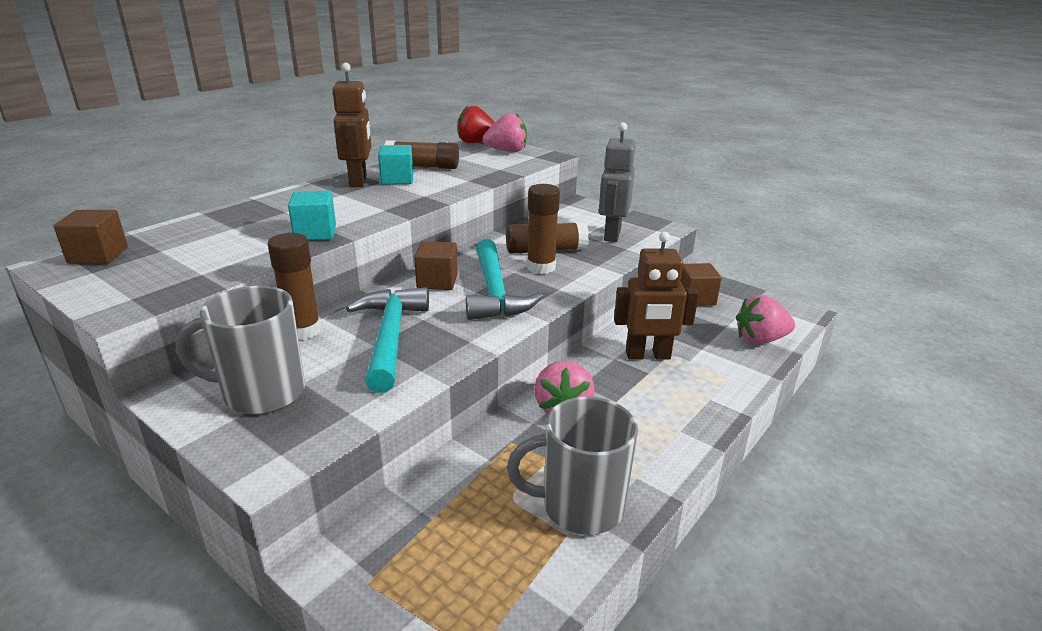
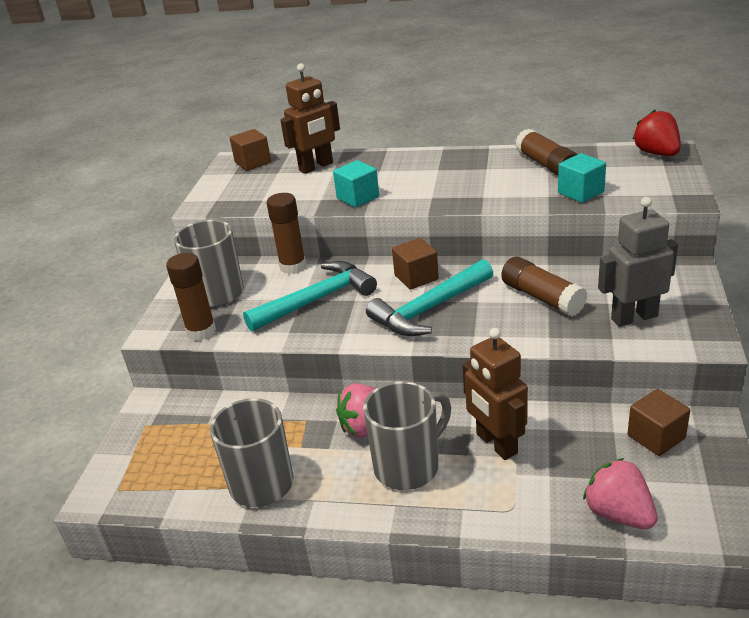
camera: 65 degrees right, 5 degrees up
brown robot [332,63,371,187] -> brown robot moved to [280,63,340,174]
turquoise cube [378,145,413,185] -> turquoise cube moved to [558,153,606,203]
pink strawberry [483,113,527,152] -> none
brown glue stick [527,184,560,274] -> brown glue stick moved to [166,253,216,341]
none -> grey mug [363,381,451,490]

